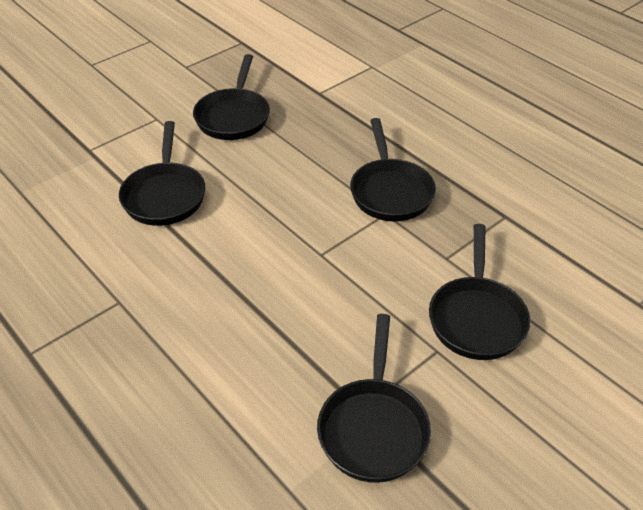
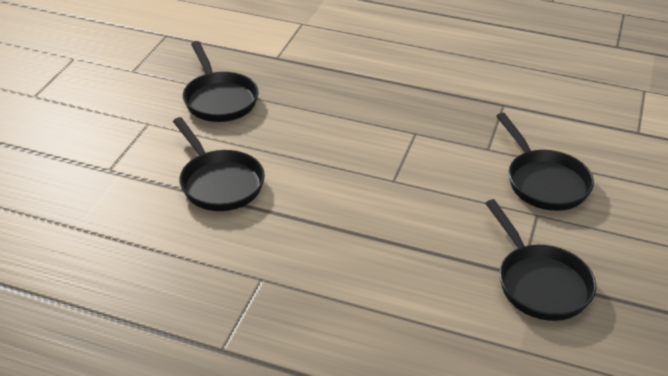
camera: 30 degrees left, 5 degrees down
black pan [350,118,436,221] -> none

